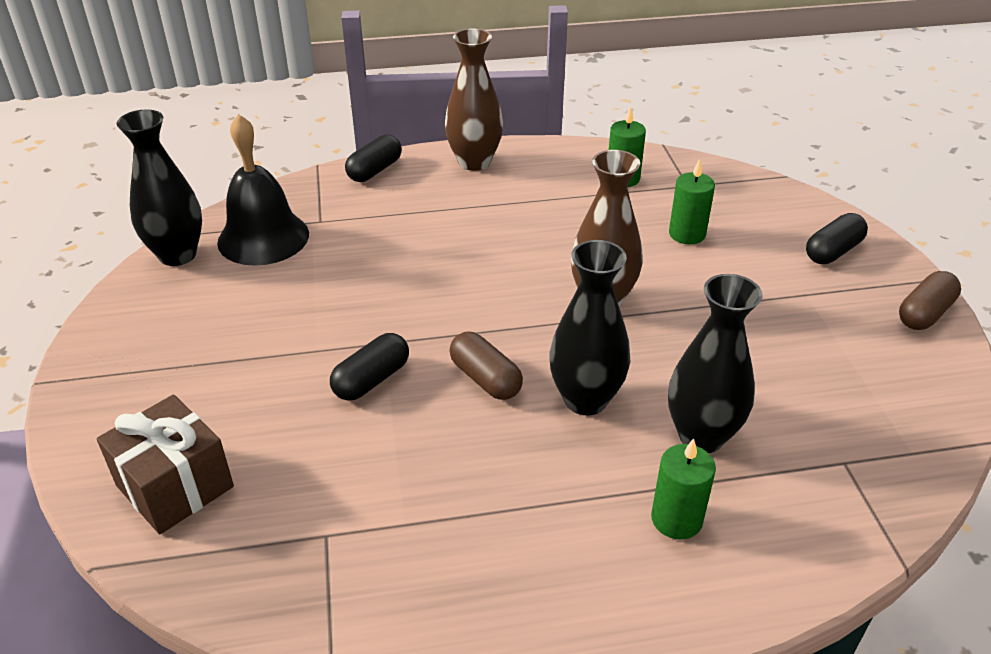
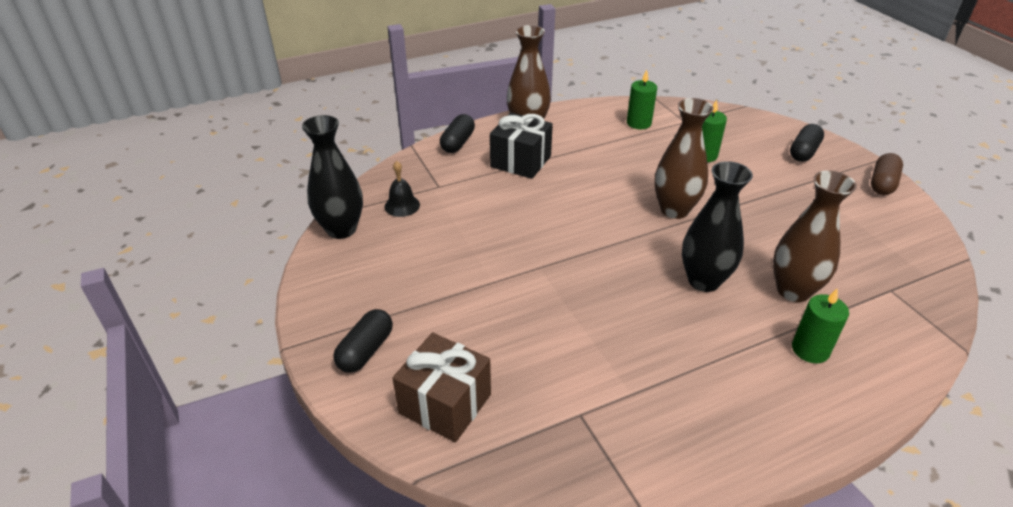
camera: 15 degrees left, 0 degrees up
black bell [217,114,309,266] -> black bell [384,161,420,217], size x0.50
black capsule [330,333,409,401] -> black capsule moved to [333,309,393,373]
brown capsule [449,332,523,400] -> none
black vase [668,274,762,453] -> brown vase [773,170,857,302]
none -> black gift [490,113,553,179]

